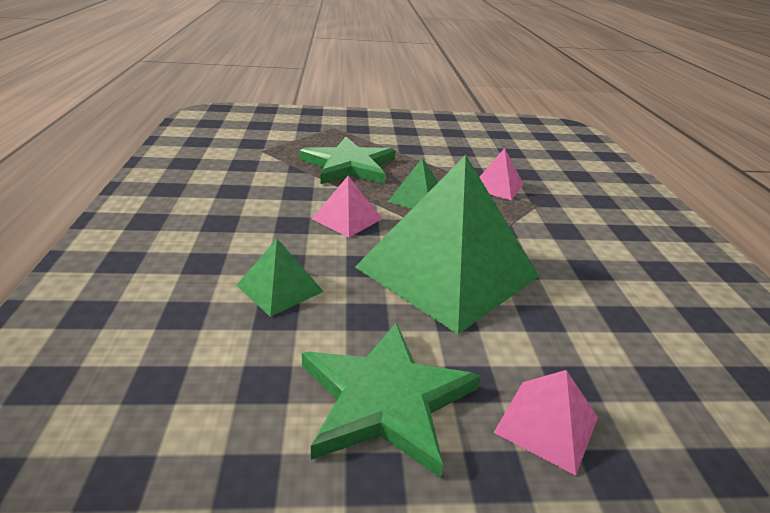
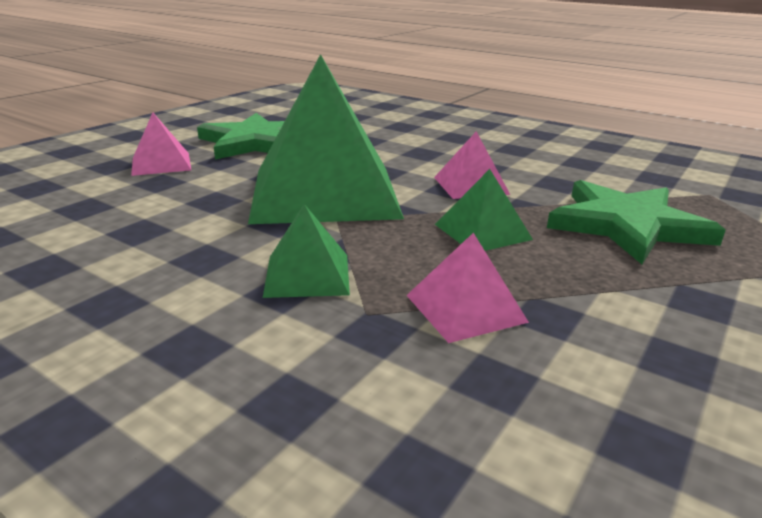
camera: 130 degrees right, 5 degrees down
green pyramid [236,239,324,317] -> green pyramid moved to [263,204,350,298]

